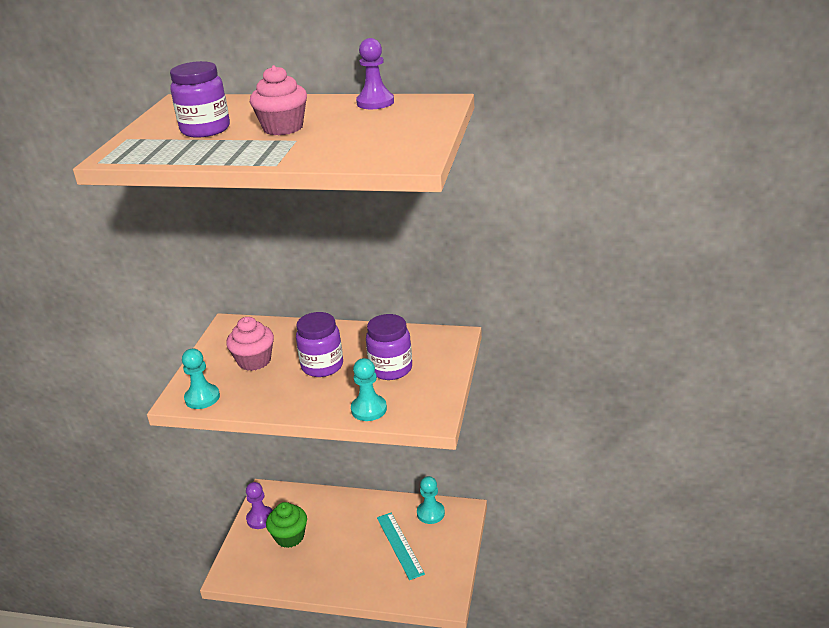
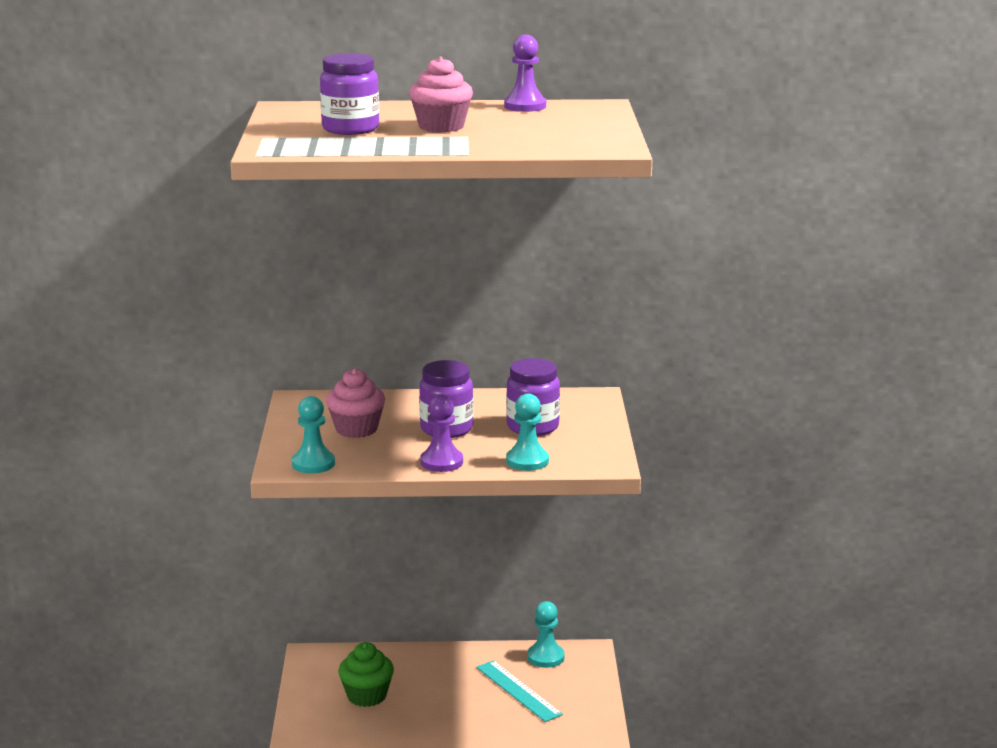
camera: 15 degrees left, 10 degrees down
purple pawn [246,482,273,529] -> purple pawn moved to [420,395,463,472]

